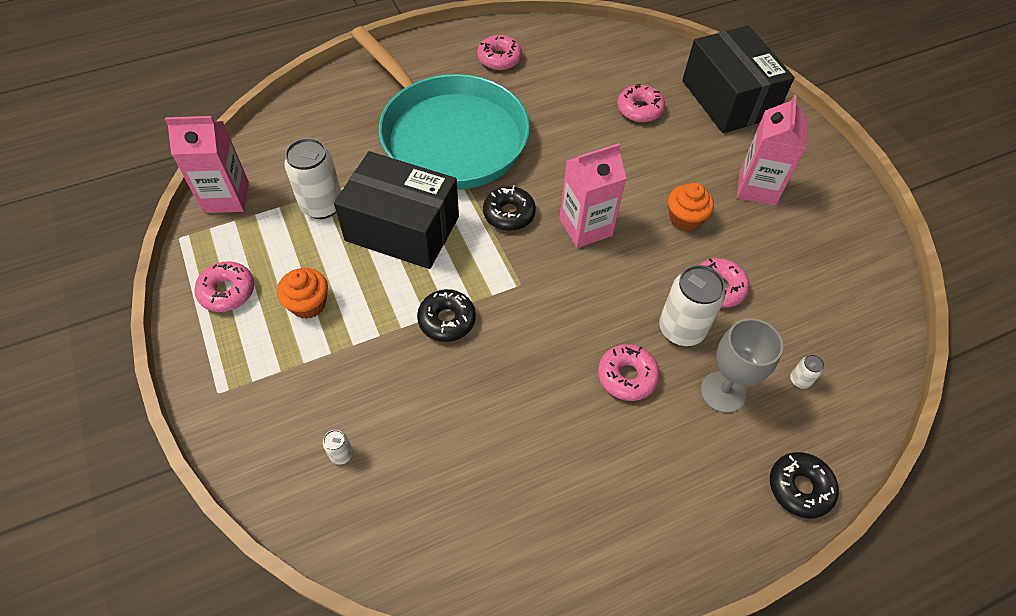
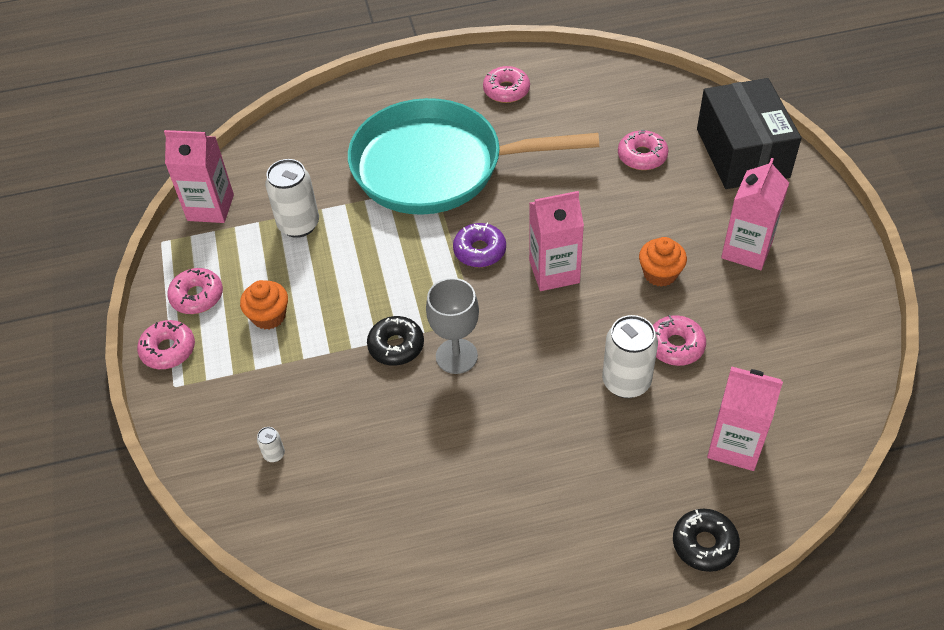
camera: 15 degrees right, 5 degrees down
black box [334,151,459,269] -> none
turquoise pan [351,26,530,190] -> turquoise pan turned 120 degrees clockwise [348,98,599,215]
black donut [483,185,536,231] -> purple donut [453,223,506,267]
pink donut [598,344,660,401] -> pink donut moved to [137,320,195,369]
grey goblet [701,318,783,413] -> grey goblet moved to [426,278,479,374]
white can [790,354,824,389] -> pink carton [707,366,783,471]

